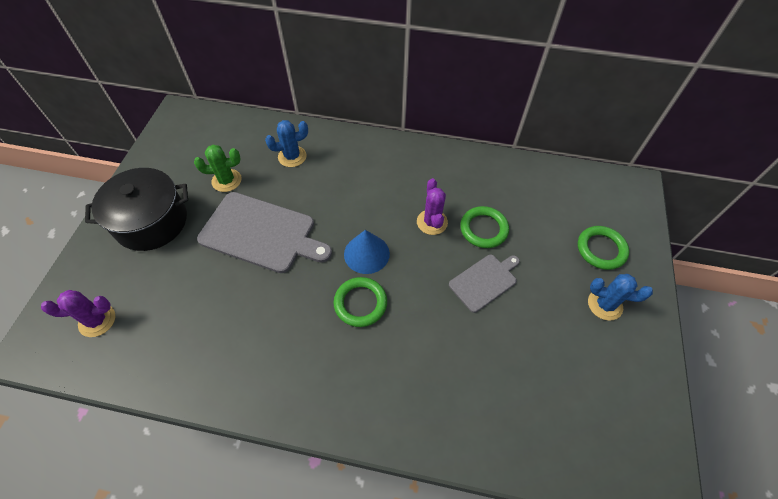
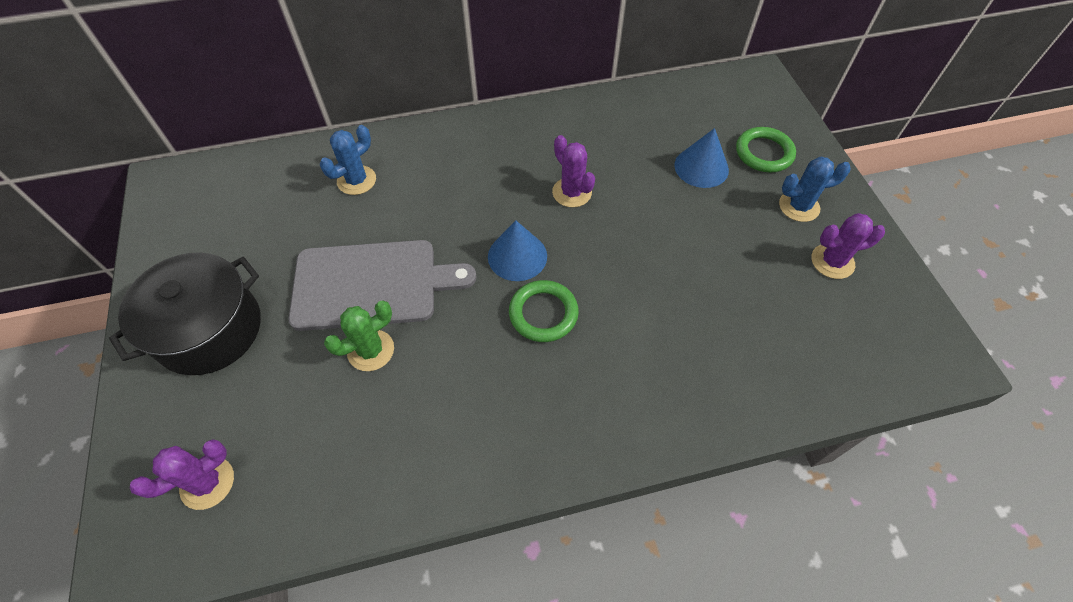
camera: 25 degrees left, 0 degrees up
green cactus [194,145,242,192] -> green cactus moved to [324,301,394,371]
grey cutting board [449,255,520,313] -> none
green ring [460,206,509,248] -> none
none -> blue cone [674,128,729,188]
none -> purple cactus [811,213,885,279]

